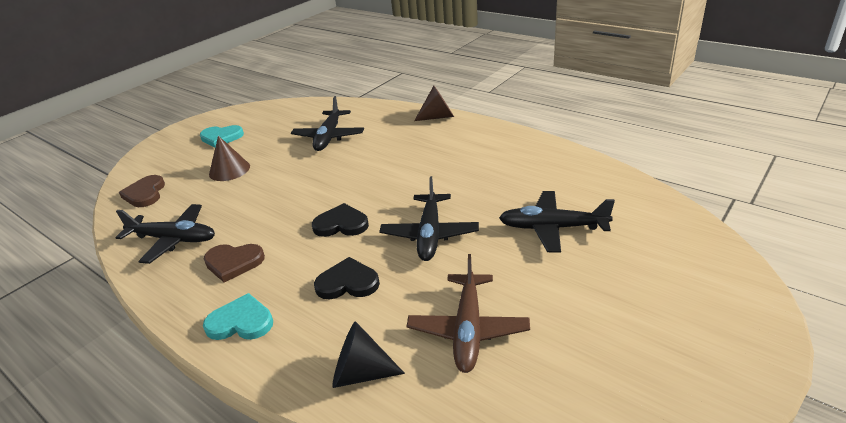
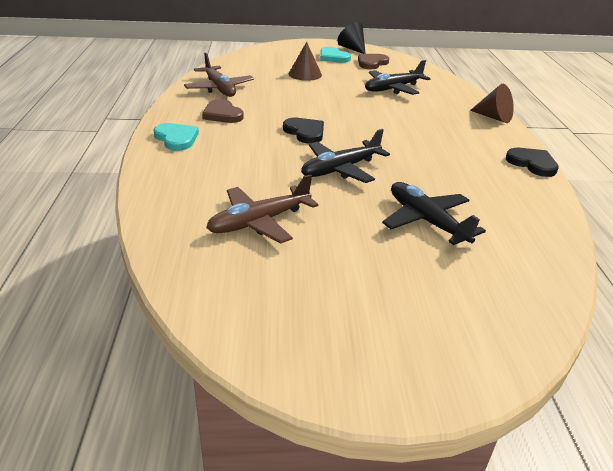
camera: 45 degrees right, 0 degrees up
black plane [116,204,215,264] -> brown plane [184,52,254,97]
brown heart [119,175,165,207] -> brown heart moved to [358,54,389,69]
black heart [314,257,380,299] -> black heart moved to [506,148,559,177]
black cone [332,321,405,388] -> black cone moved to [337,22,366,54]

